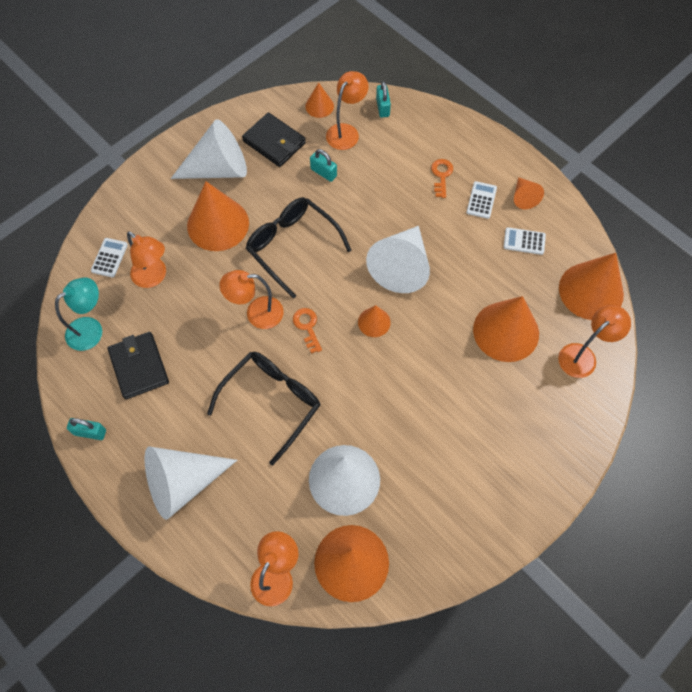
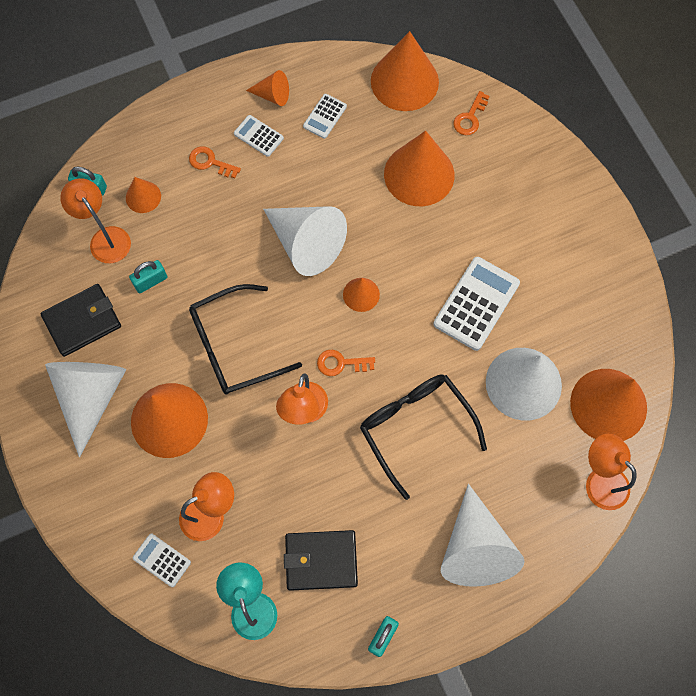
camera: 70 degrees left, 5 degrees up
orange cone [305,82,334,118] -> orange cone moved to [126,177,161,213]
orange lamp [558,305,631,378] -> orange key [453,91,490,135]
none -> white calculator [433,257,520,351]

